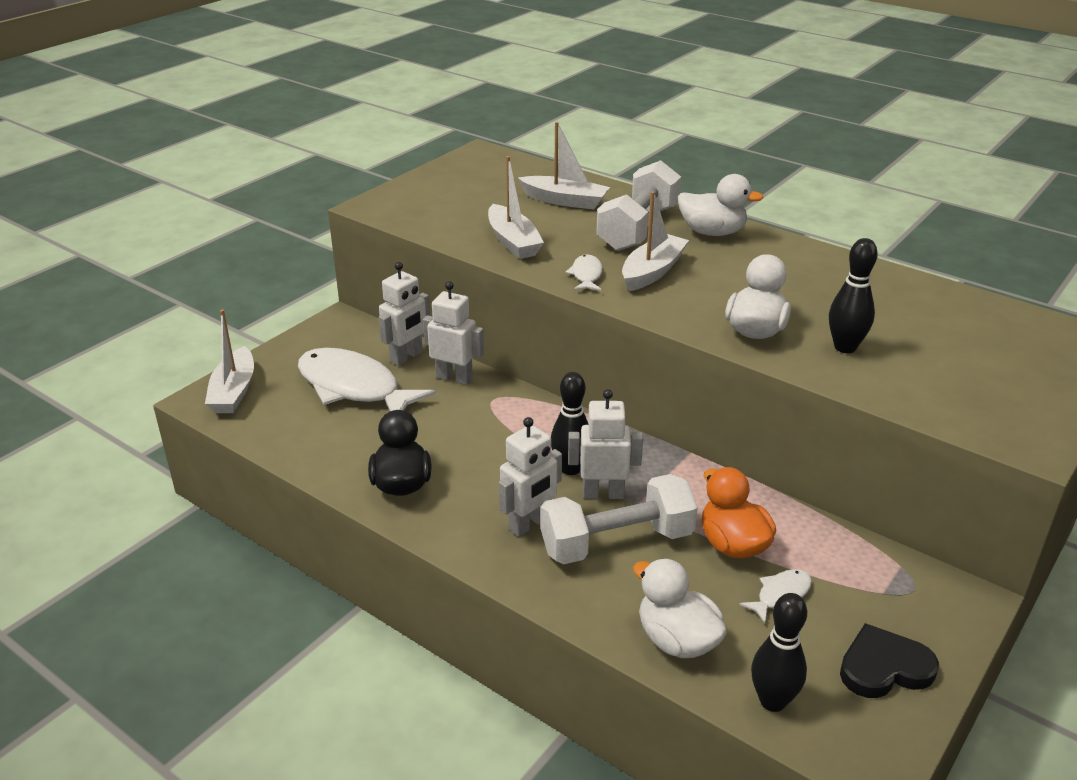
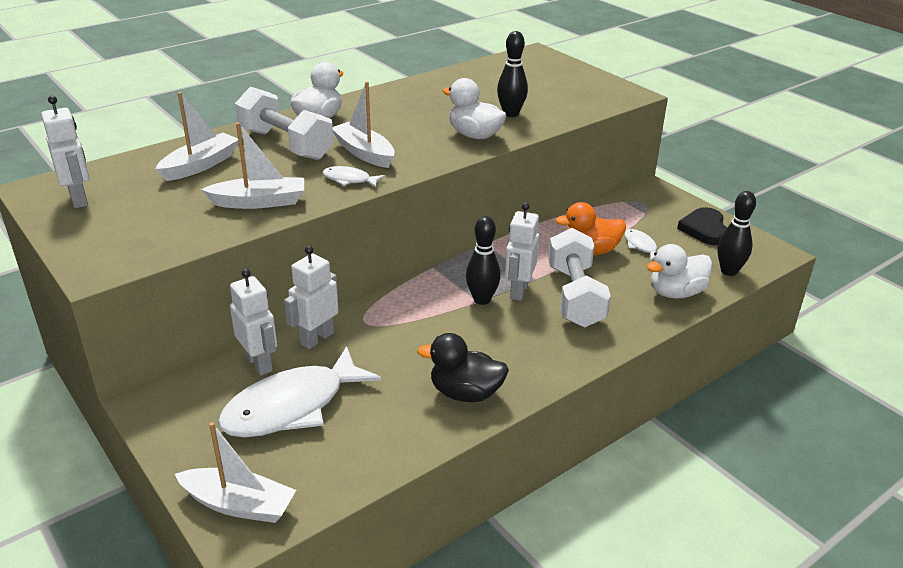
camera: 75 degrees left, 0 degrees up
white robot [499,417,562,537] -> white robot moved to [41,96,89,208]

